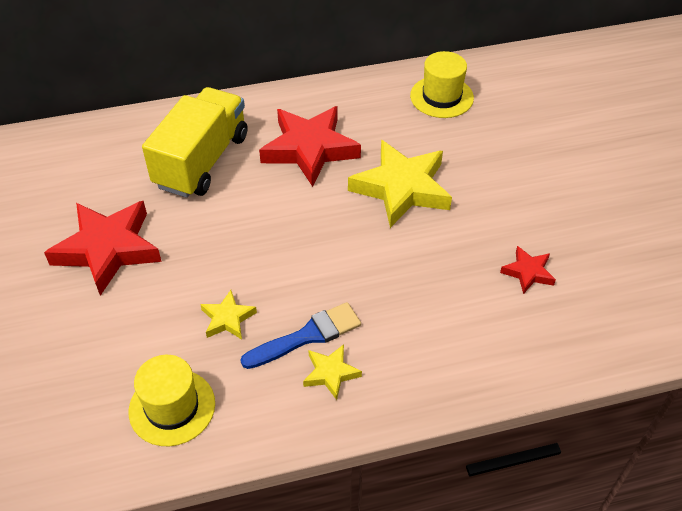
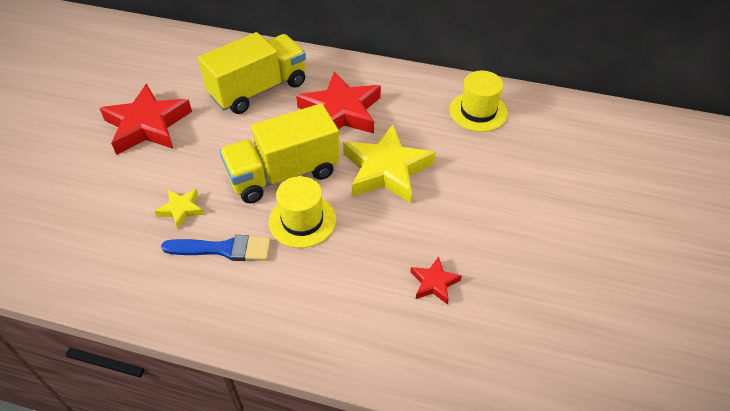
camera: 30 degrees right, 0 degrees up
yellow hat [129,355,215,446] -> yellow hat moved to [269,176,336,248]
yellow star [303,344,362,400] -> none
none -> yellow truck [219,104,340,203]

